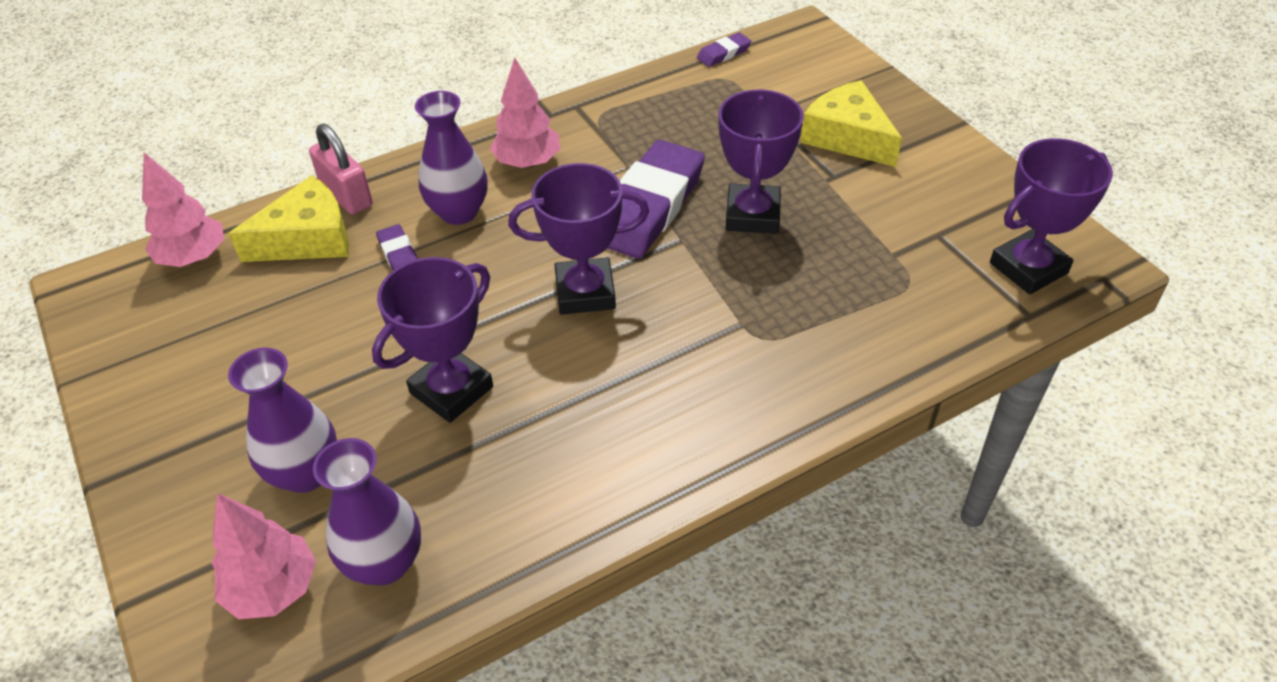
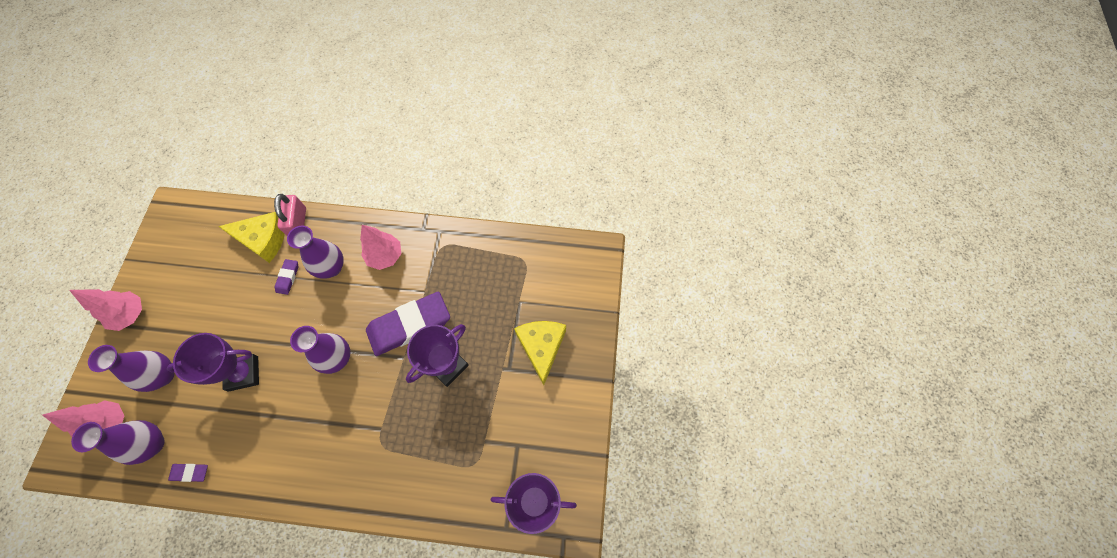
camera: 35 degrees right, 20 degrees up
pink tree [142,152,224,267] -> pink tree moved to [69,289,142,331]
purple trophy [508,163,649,315] -> purple vase [290,326,350,374]
purple eraser [697,32,751,67] -> purple eraser moved to [168,464,208,482]

